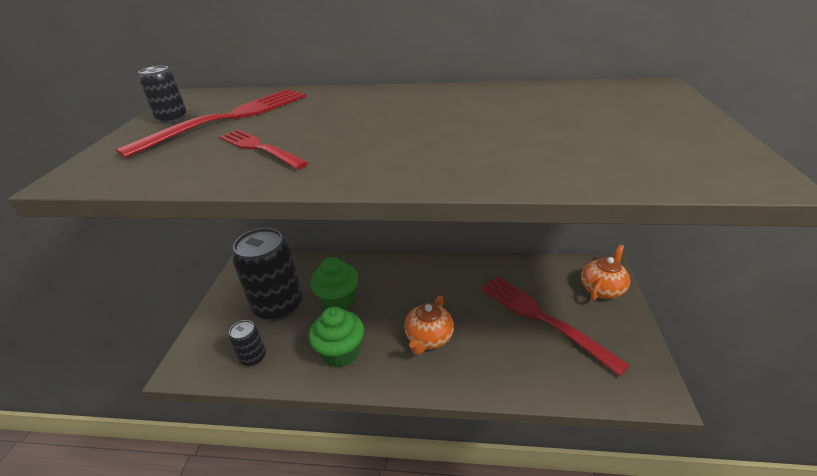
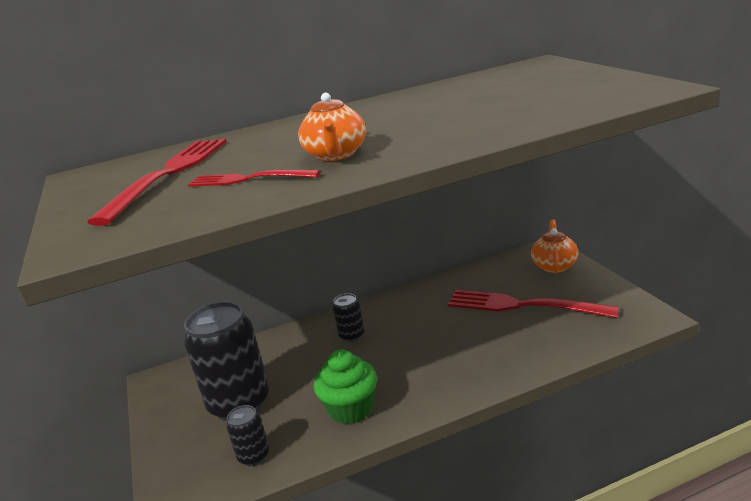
camera: 25 degrees left, 10 degrees down
black can [139,66,187,124] -> black can moved to [333,293,365,342]
green cupcake [310,257,359,309] -> none
orange teapot [404,295,454,355] -> orange teapot moved to [298,93,366,161]

